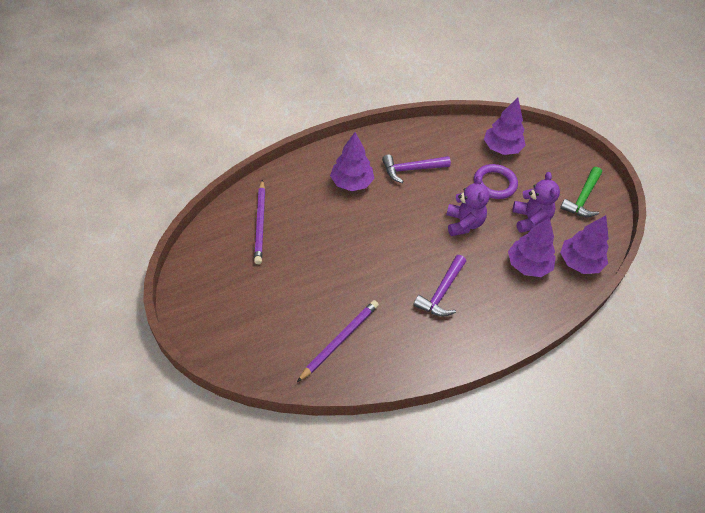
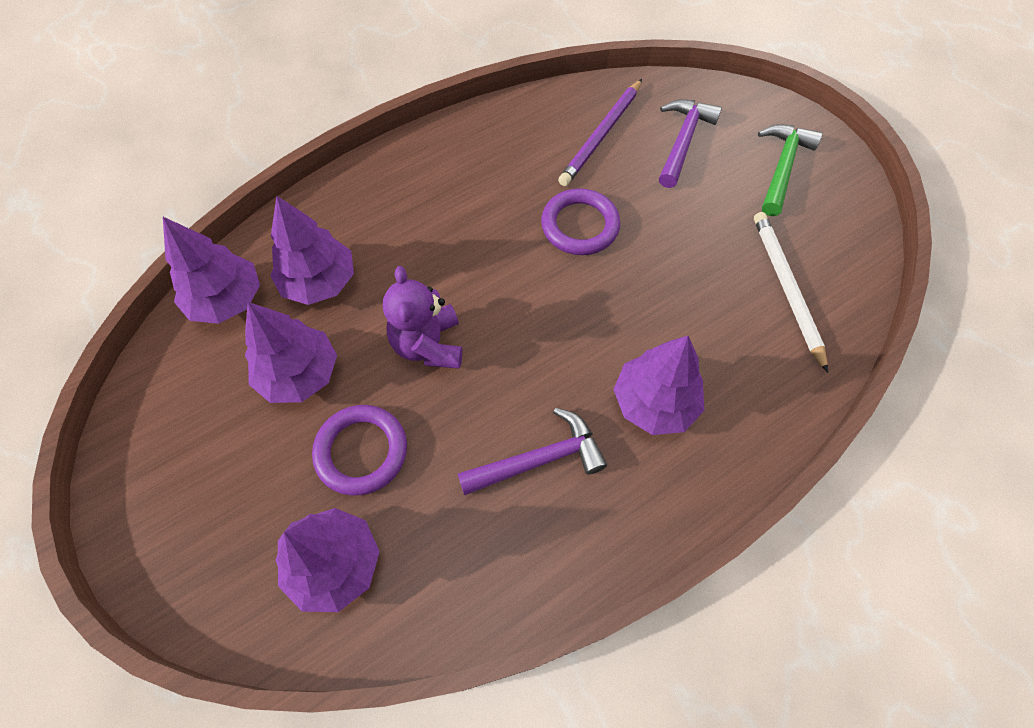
camera: 175 degrees right, 10 degrees up
purple pencil [254,180,265,264] -> white pencil [754,212,828,373]
purple hammer [413,255,466,317] -> purple hammer moved to [659,99,722,188]
purple teddy bear [512,172,560,233] -> purple tree [245,302,337,403]
green hammer [560,167,602,217] -> green hammer moved to [758,124,823,216]
none -> purple ring [541,188,620,255]

